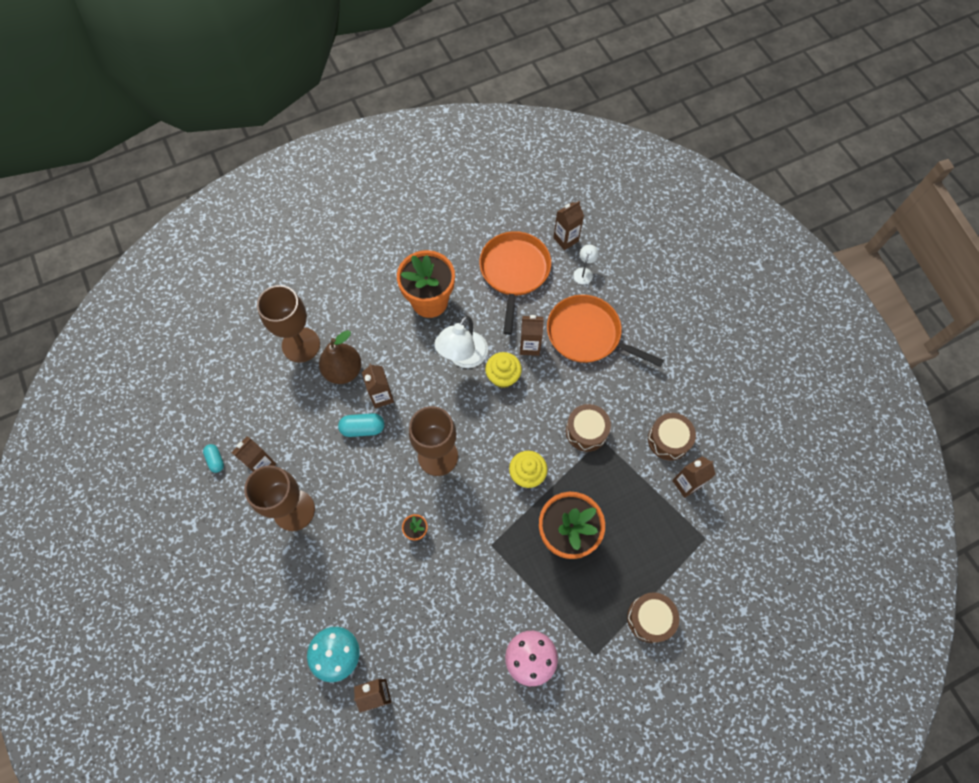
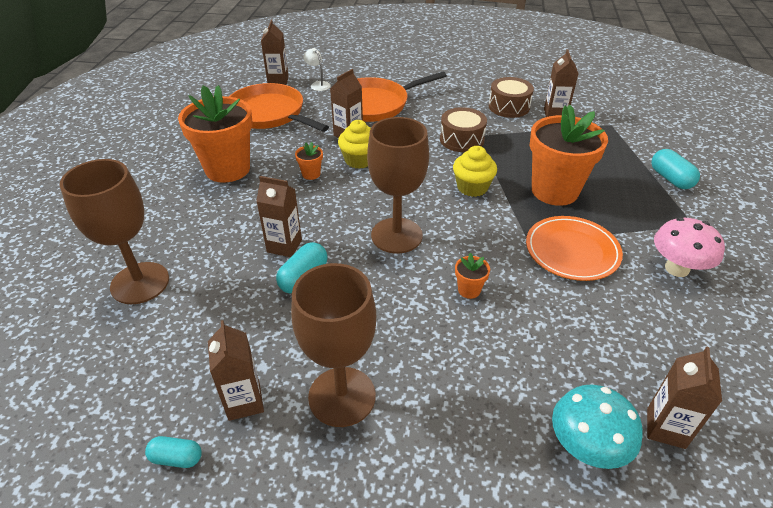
camera: 55 degrees left, 25 degrees down
brown pear [319,330,362,384] -> none
white lamp [434,316,488,368] -> orange flower pot [295,142,323,180]
brown drum [627,592,679,643] -> turquoise capsule [651,149,700,189]
none -> orange plate [526,216,623,281]

